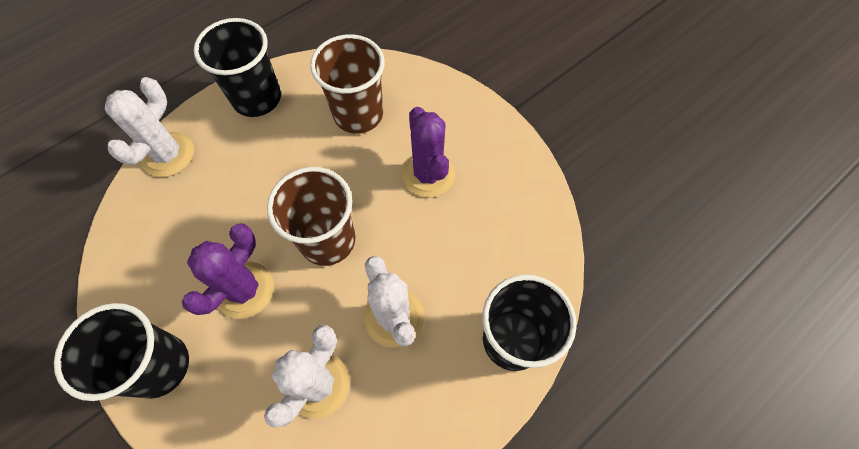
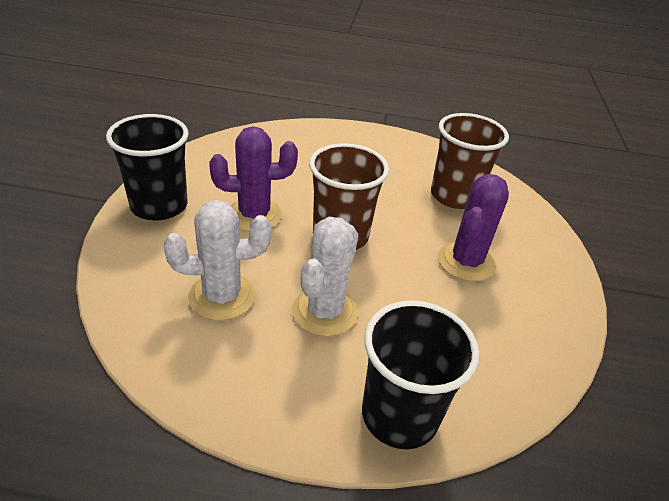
camera: 45 degrees right, 25 degrees down
white cactus [105,77,194,177] -> none
black cup [194,18,281,117] -> none

